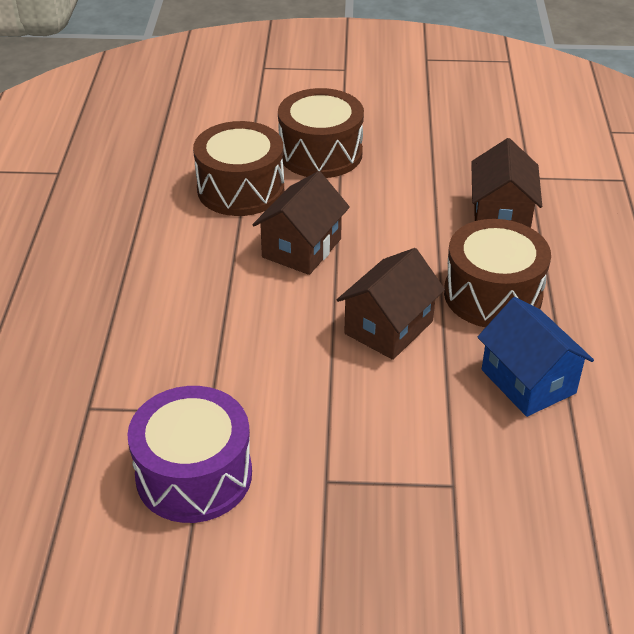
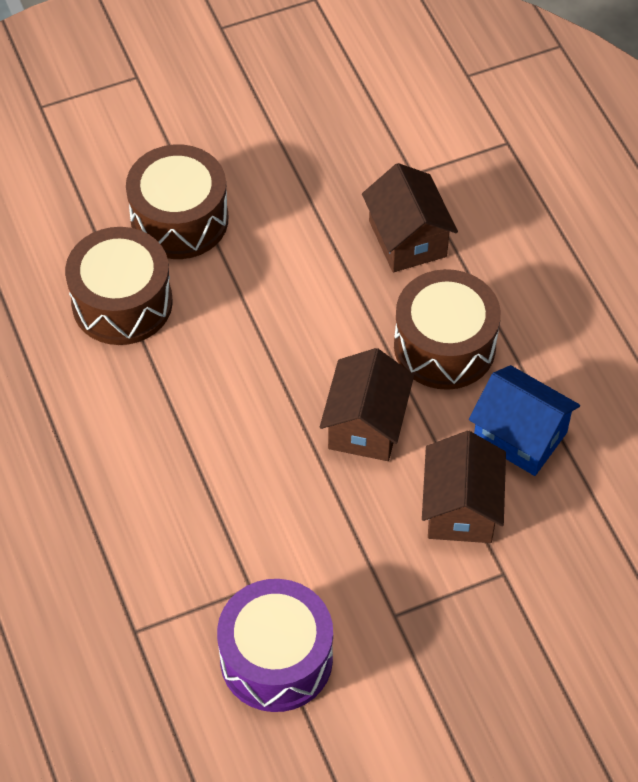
camera: 25 degrees left, 15 degrees up
brown house [252,171,350,275] -> brown house moved to [422,431,506,543]

